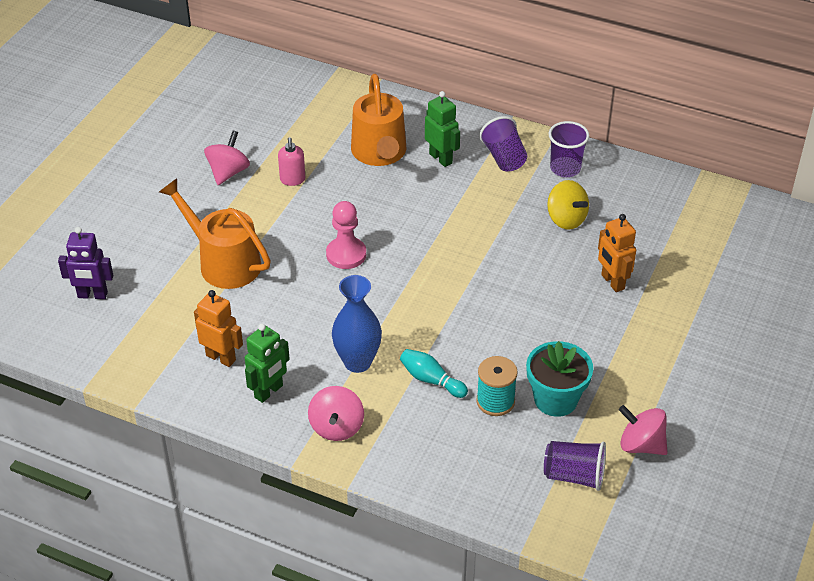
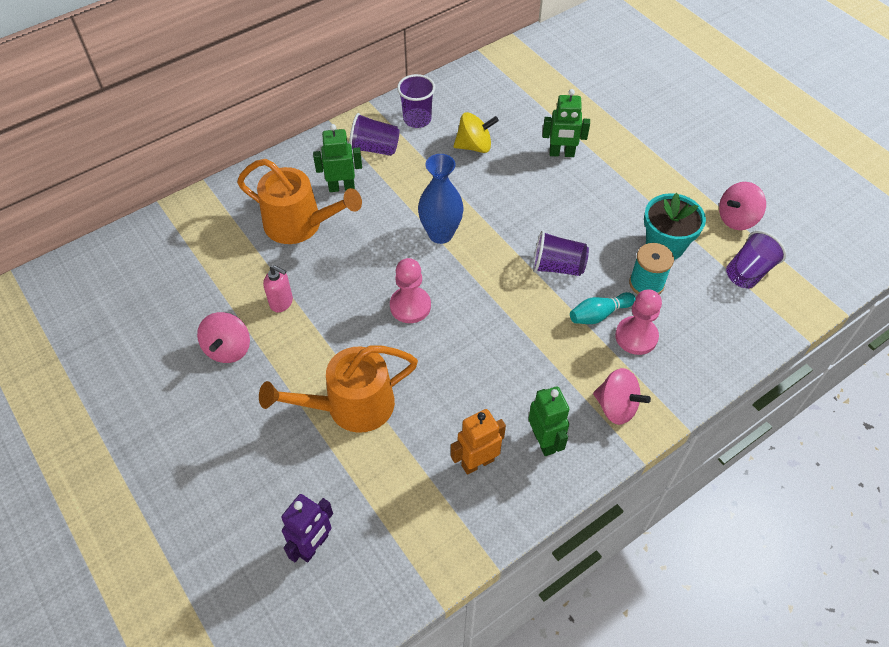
camera: 60 degrees left, 10 degrees up
pink spinning top [204,130,250,185] -> pink spinning top turned 135 degrees counterclockwise [197,312,250,363]
blue vase [332,275,382,373] -> blue vase moved to [418,154,464,244]
orange robot [598,214,636,292] -> green robot [542,89,590,157]
none -> purple cup [533,231,589,276]
none -> pink pawn [615,290,662,355]

